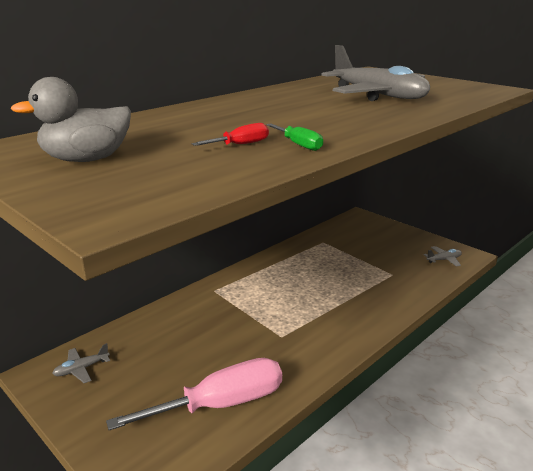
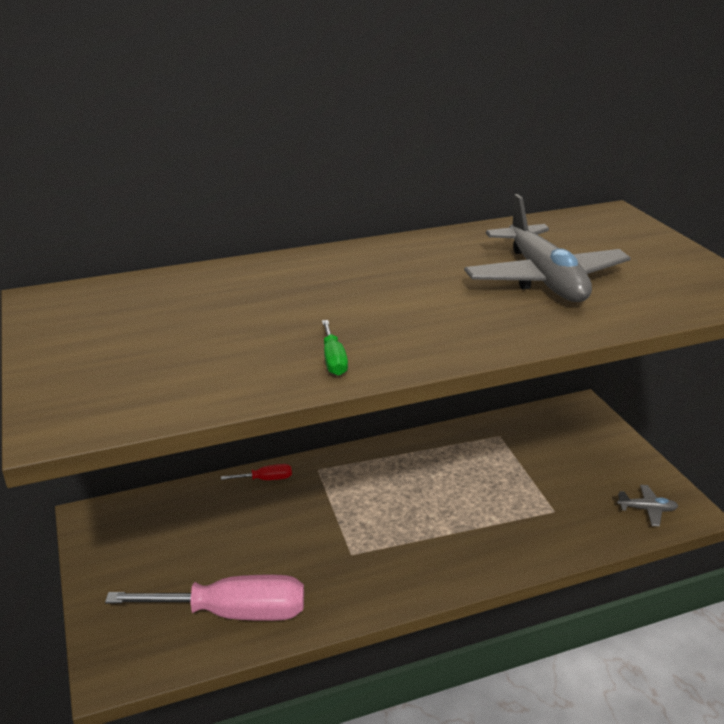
camera: 25 degrees right, 5 degrees up
grey duck [10,77,131,162] -> none
grey plane [52,343,110,383] -> none
red screwdriver [191,123,269,146] -> red screwdriver moved to [221,464,292,480]

